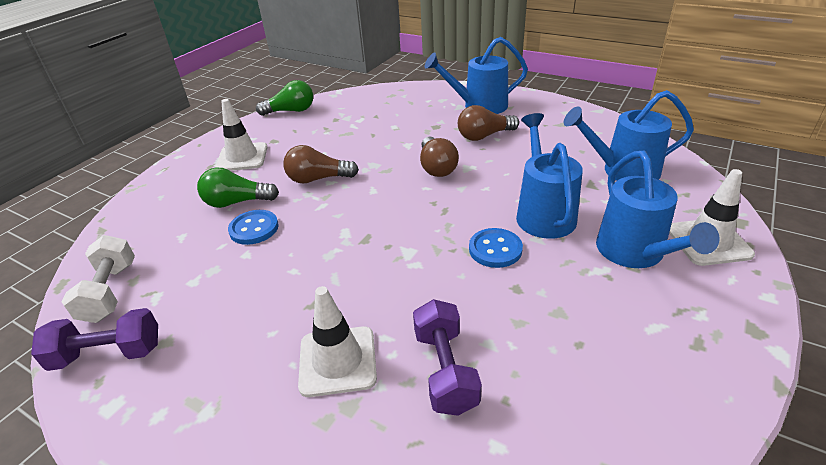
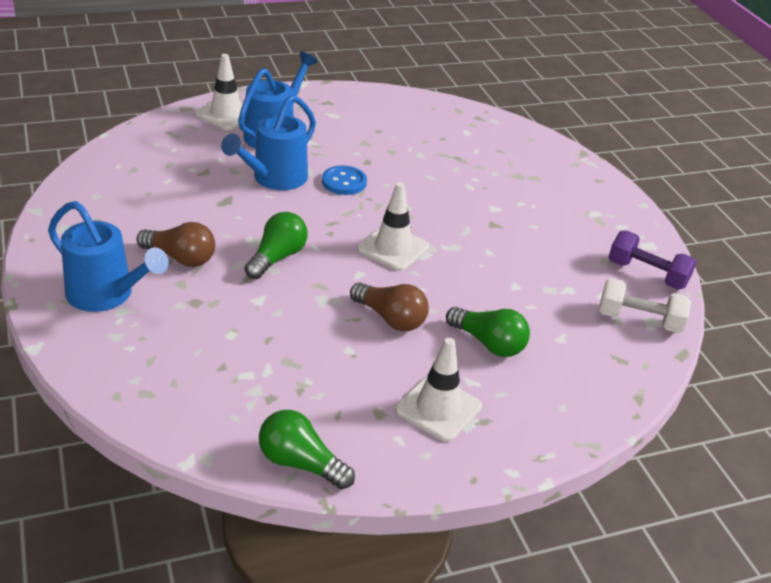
camera: 145 degrees left, 0 degrees up
white dumbbell [62,235,135,323] -> white dumbbell turned 75 degrees clockwise [599,278,691,333]
blue button [228,210,279,245] -> none
white traffic cone [298,286,377,397] -> white traffic cone moved to [357,182,429,271]
purple dumbbell [413,299,482,416] -> none
brown light bulb [420,137,459,177] -> green light bulb [245,212,308,279]
blue watering can [564,90,694,181] -> none

